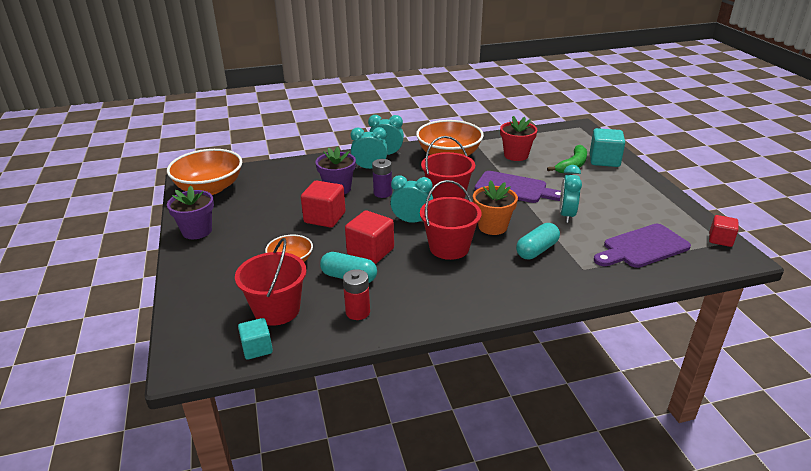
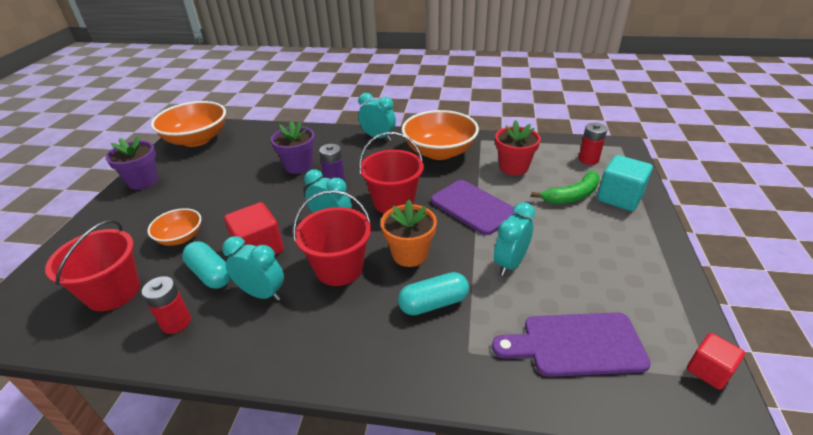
camera: 25 degrees right, 5 degrees up
turquoise cube [238,318,273,360] -> none
red cube [301,180,346,228] -> none
turquoise clock [350,127,388,169] -> turquoise clock moved to [222,236,284,301]
none -> red battery [579,123,607,165]

